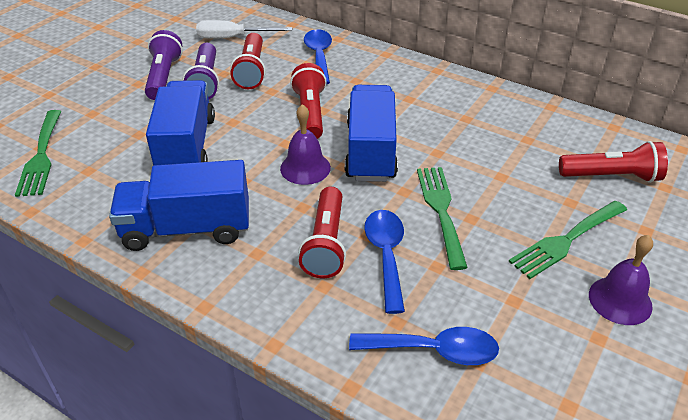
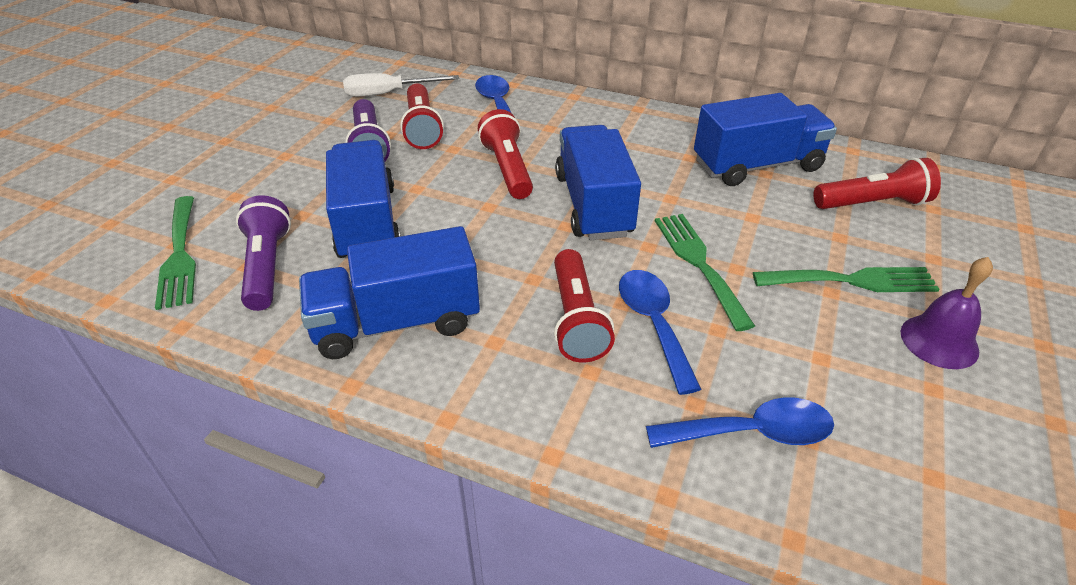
camera: 10 degrees left, 0 degrees up
purple flashlight [145,30,183,100] -> purple flashlight moved to [236,195,291,311]
purple bell [280,104,331,185] -> none
green fork [509,201,627,279] -> green fork turned 135 degrees counterclockwise [753,267,939,292]
none -> blue truck [694,93,837,186]

